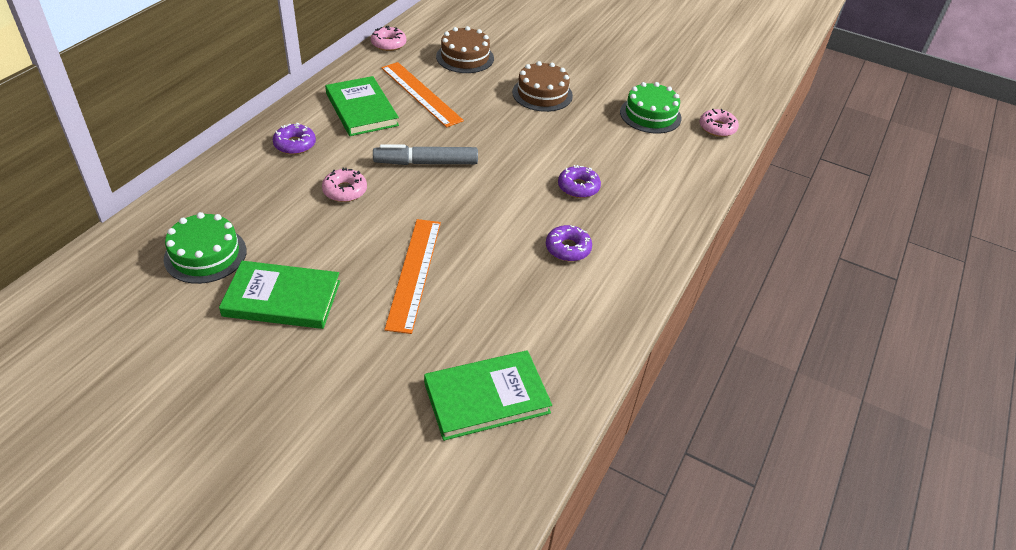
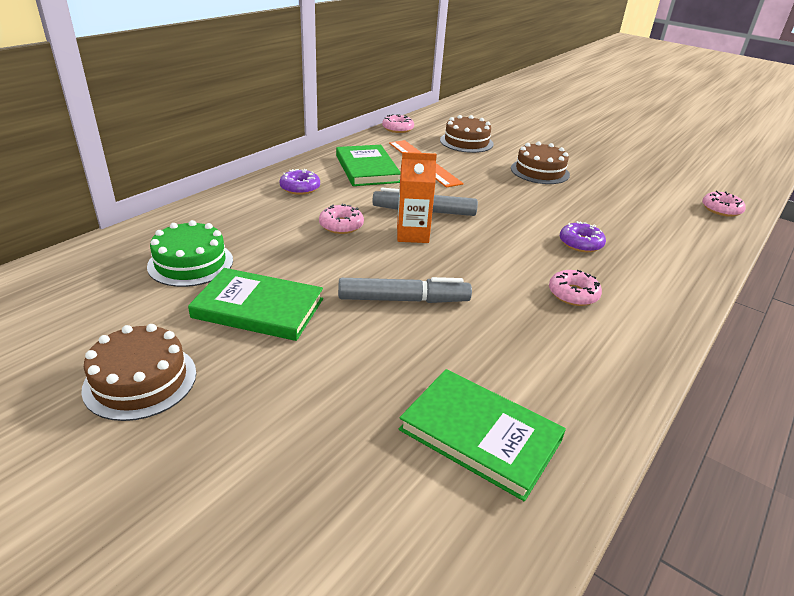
camera: 10 degrees right, 10 degrees down
orange ruler [384,219,441,334] -> grey marker [338,277,472,303]
green book [424,350,552,441] -> green book turned 45 degrees clockwise [399,369,566,501]
purple donut [546,225,592,261] -> pink donut [549,270,602,306]
green cake [620,82,682,134] -> none
none -> brown cake [81,324,196,421]
none -> orange carton [397,152,437,243]

